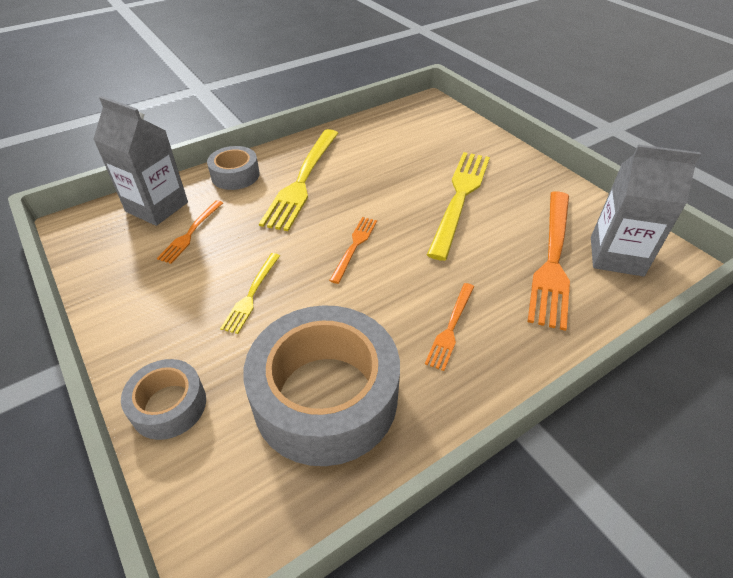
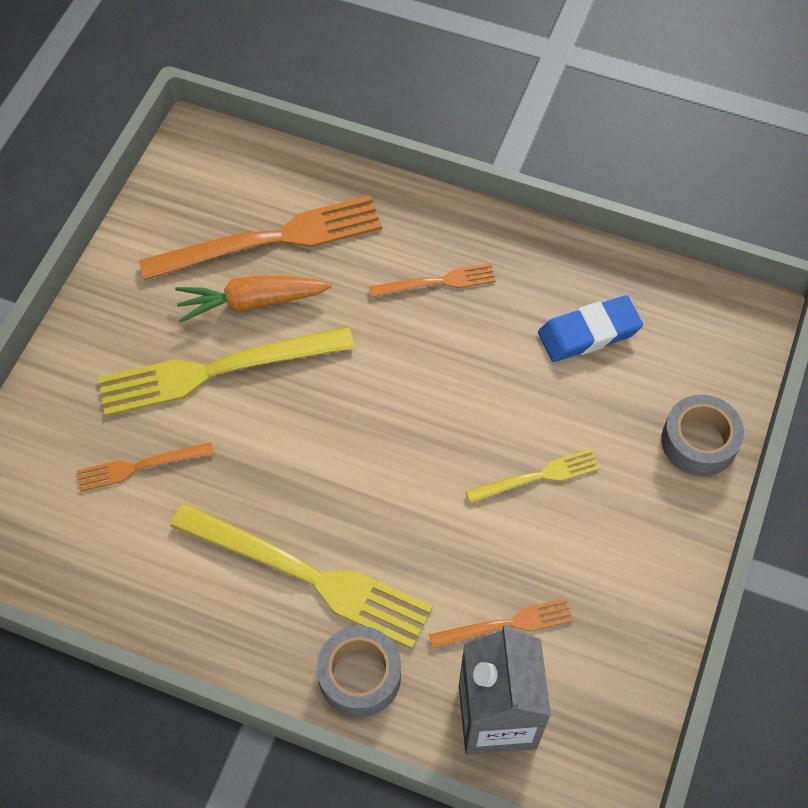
camera: 125 degrees left, 15 degrees up
grey tape [243,305,400,466] -> blue eraser [538,295,643,362]
yellow fork [259,129,338,231] -> yellow fork turned 45 degrees clockwise [170,503,433,649]
orange fork [329,217,377,284] -> orange fork moved to [77,443,214,492]
grey carton [591,145,701,276] -> none
none -> orange carrot [175,276,332,323]

